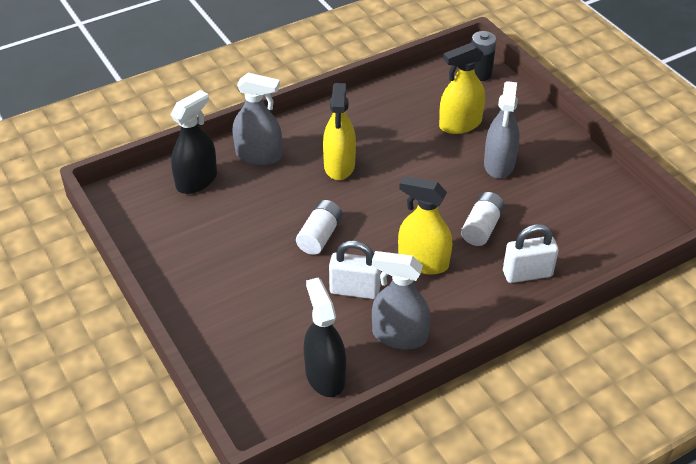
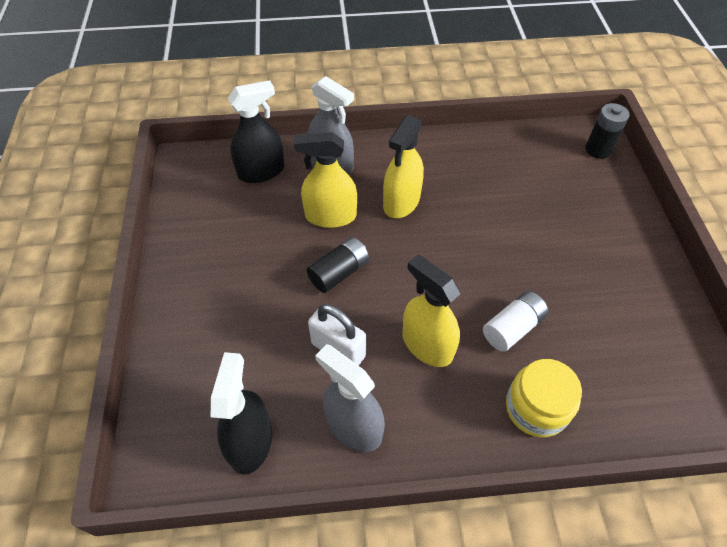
camera: 25 degrees right, 10 degrees up
white battery [296,200,342,255] -> black battery [307,237,369,293]
yellow spray bottle [439,42,485,134] -> yellow spray bottle moved to [294,132,357,228]
grey spray bottle [484,81,519,179] -> none
white padlock [503,224,559,283] -> yellow jar [506,359,582,437]

